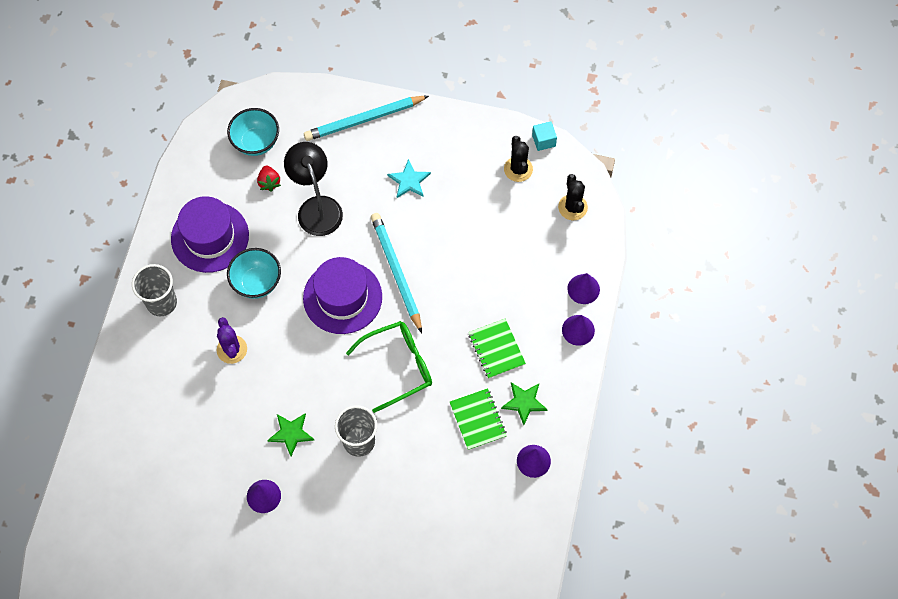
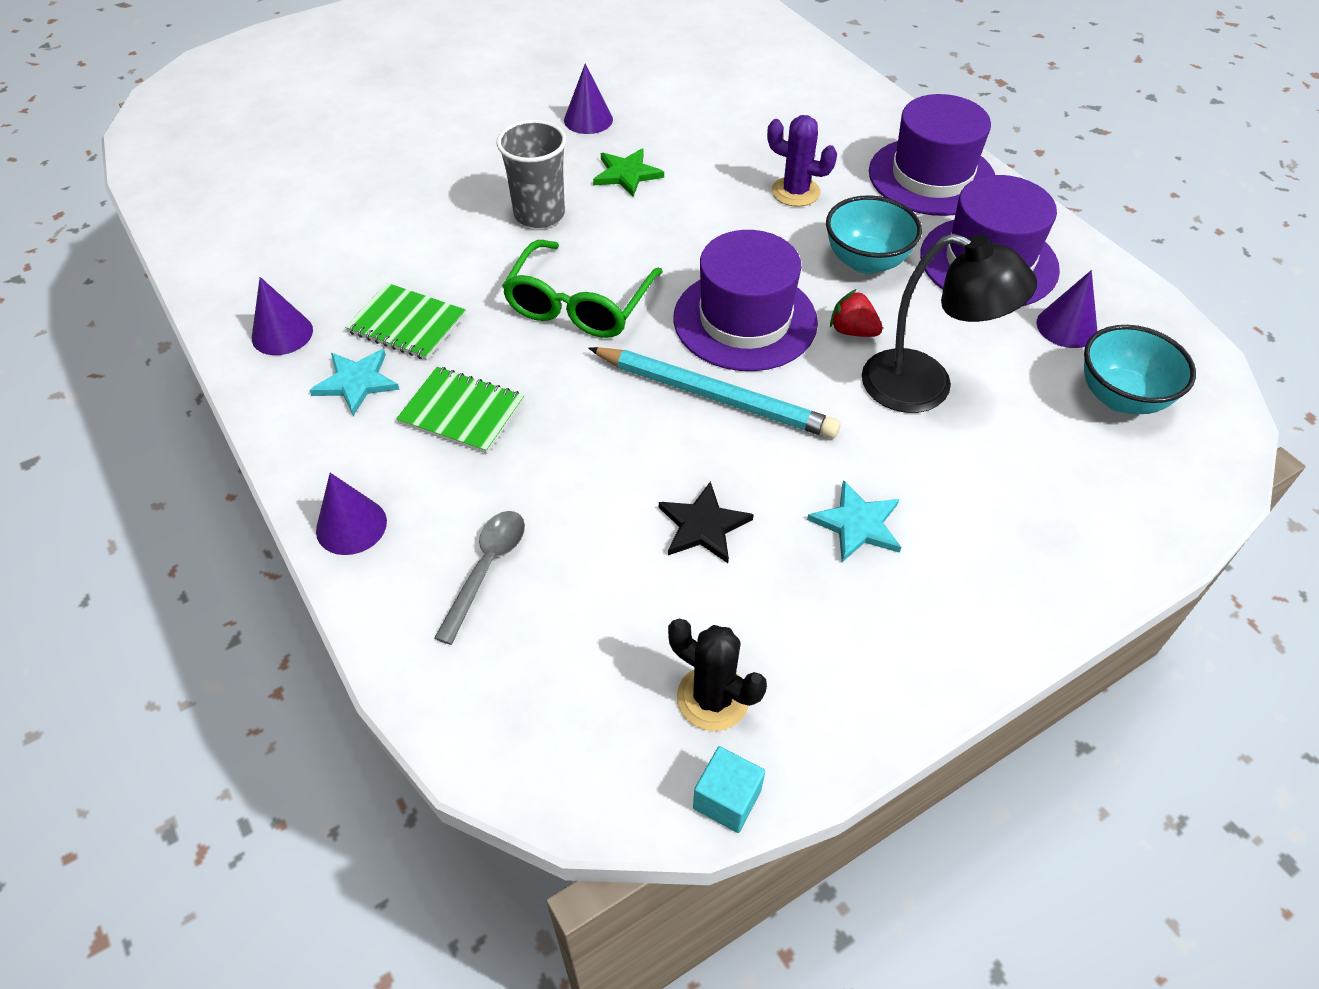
camera: 135 degrees right, 15 degrees down
grey cup [132,264,177,316] -> purple hat [869,94,995,216]
red strawberry [257,166,281,192] -> red strawberry moved to [830,289,883,337]
turquoise pencil [304,96,429,141] -> none
green star [501,382,548,425] -> turquoise star [309,349,400,416]
black cactus [558,174,588,220] -> none
purple cone [567,273,600,304] -> purple cone moved to [1036,270,1097,348]
none -> grey spoon [434,511,525,645]
none -> black star [659,481,754,563]

